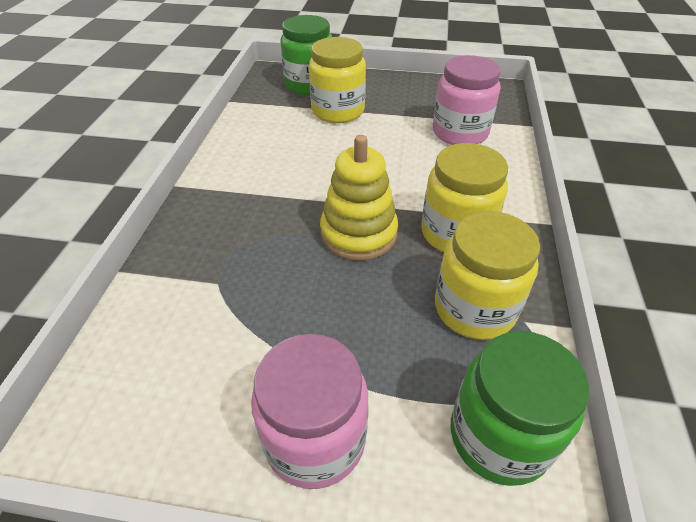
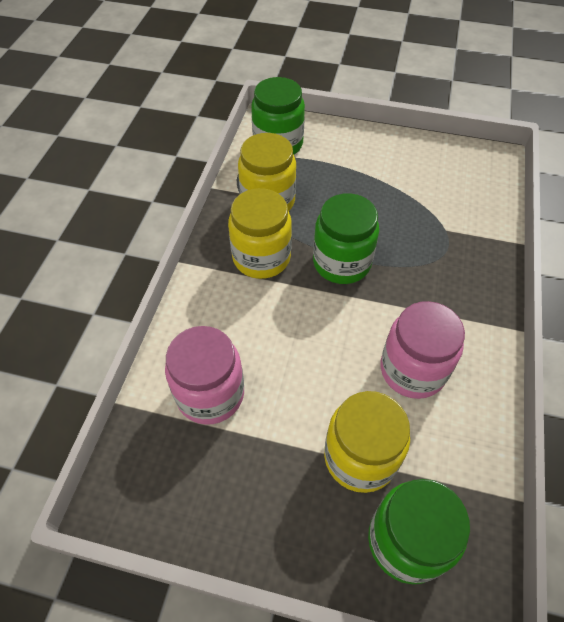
camera: 175 degrees left, 10 degrees up
pink jar [251,334,368,489] -> pink jar moved to [380,301,465,399]
yellow stacking toy [320,135,398,261] -> green jar [313,193,379,284]

